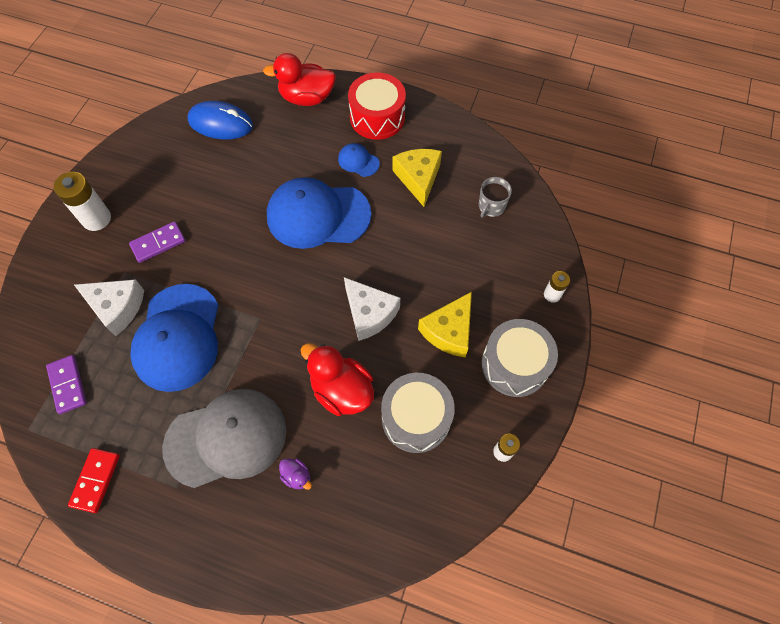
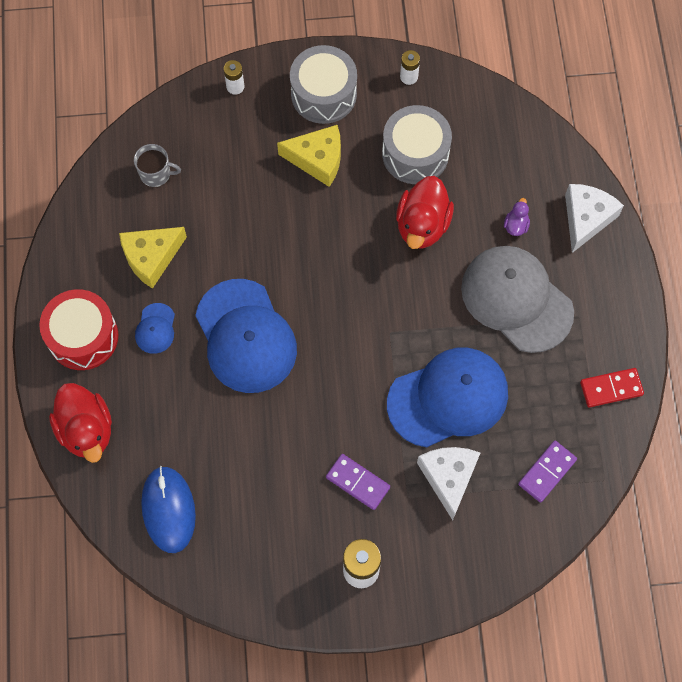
camera: 115 degrees left, 5 degrees up
white cheese [344,277,400,341] -> white cheese moved to [565,184,624,253]

